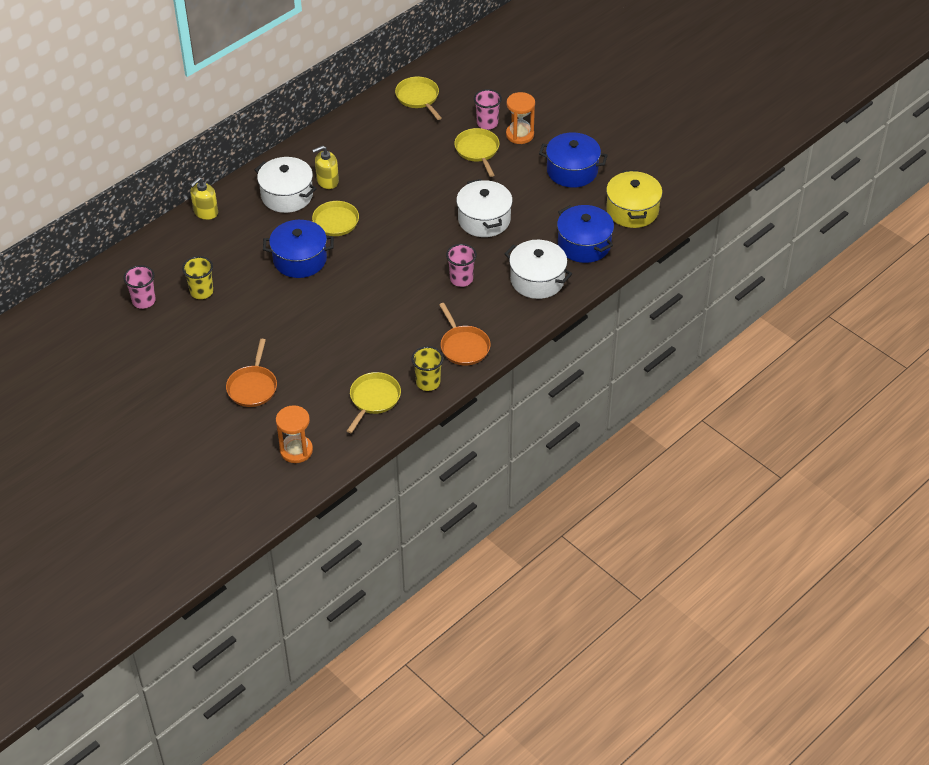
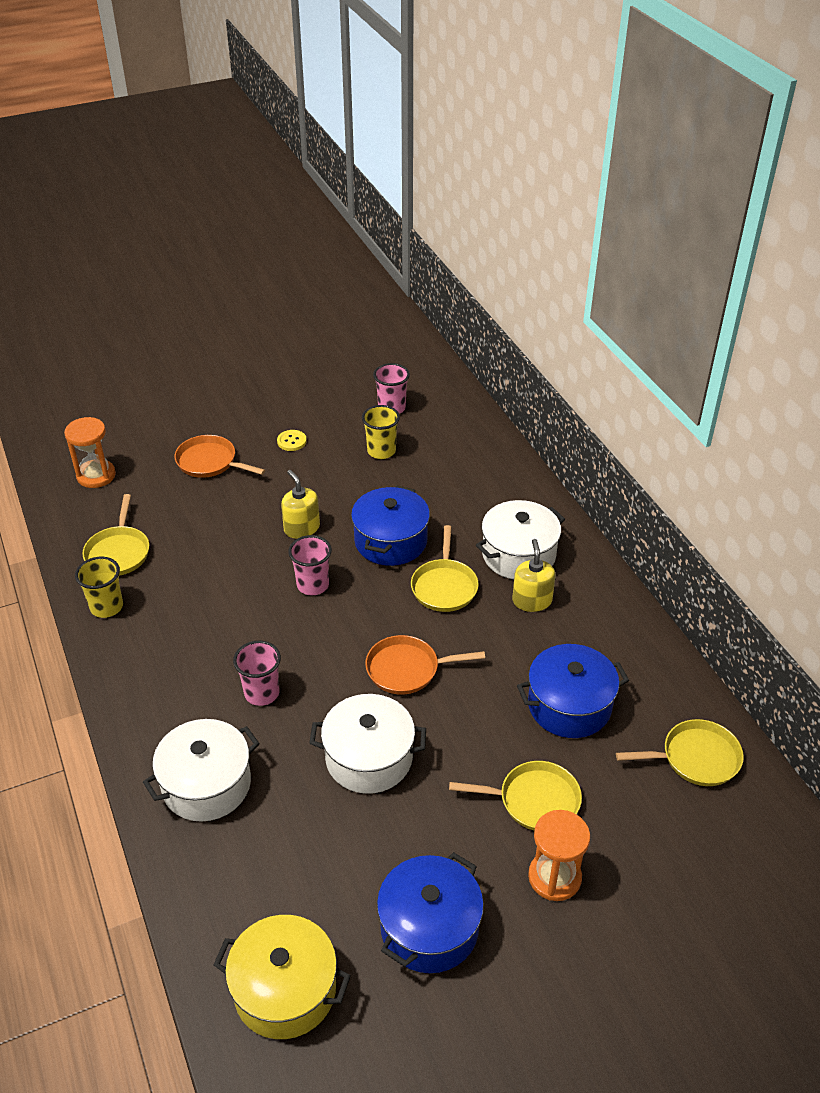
camera: 110 degrees right, 5 degrees down
yellow soap dispenser [190,177,218,220] -> yellow soap dispenser moved to [281,470,320,539]
yellow pan [347,372,401,433] -> yellow pan turned 45 degrees clockwise [82,494,149,576]
orange pan [439,303,491,365] -> orange pan moved to [365,635,485,694]
pink cup [474,89,502,130] -> pink cup moved to [288,535,332,595]
blue pot [557,205,614,263] -> blue pot moved to [517,644,629,738]
none -> yellow button [277,430,307,451]

